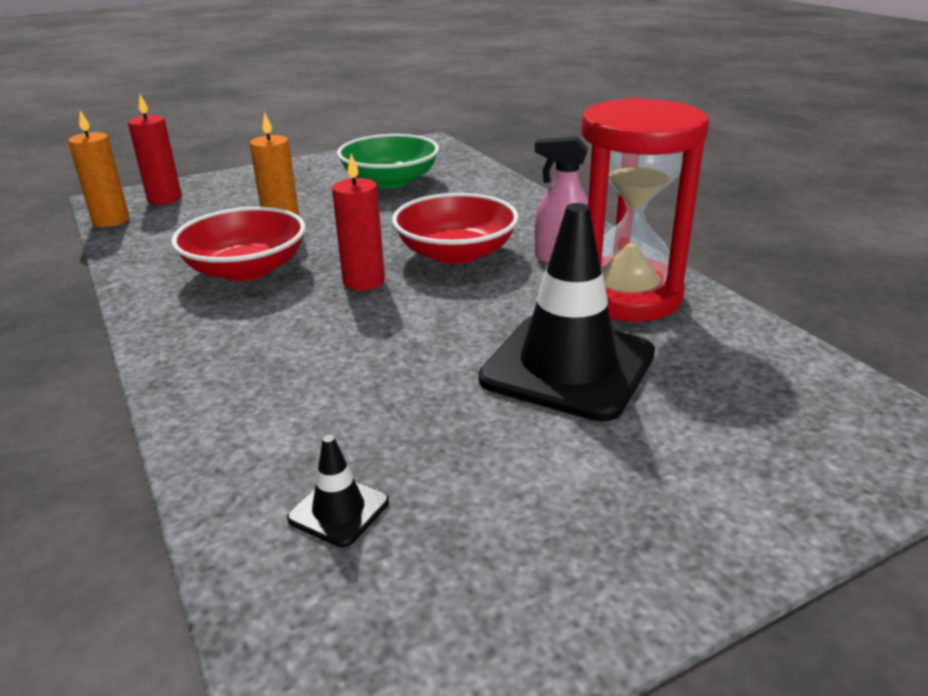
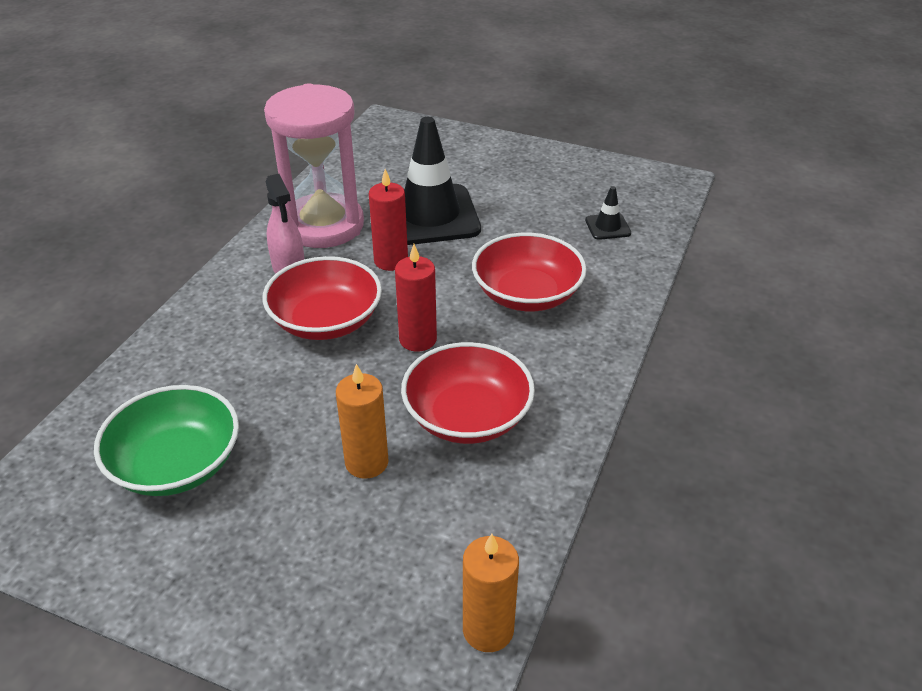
camera: 130 degrees left, 10 degrees up
red candle [128,94,182,205] -> red candle moved to [369,169,408,271]
red hourglass [581,98,709,322] -> pink hourglass [264,83,364,248]
none -> red bowl [472,233,587,311]

